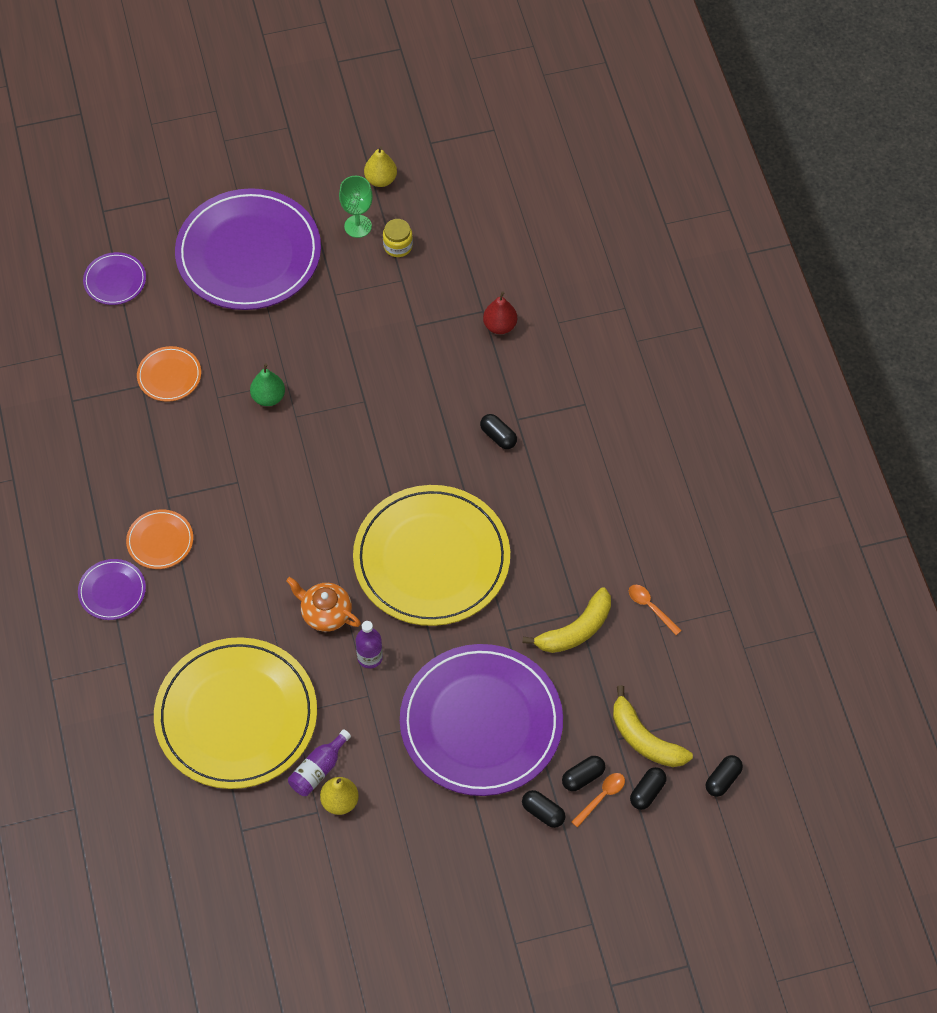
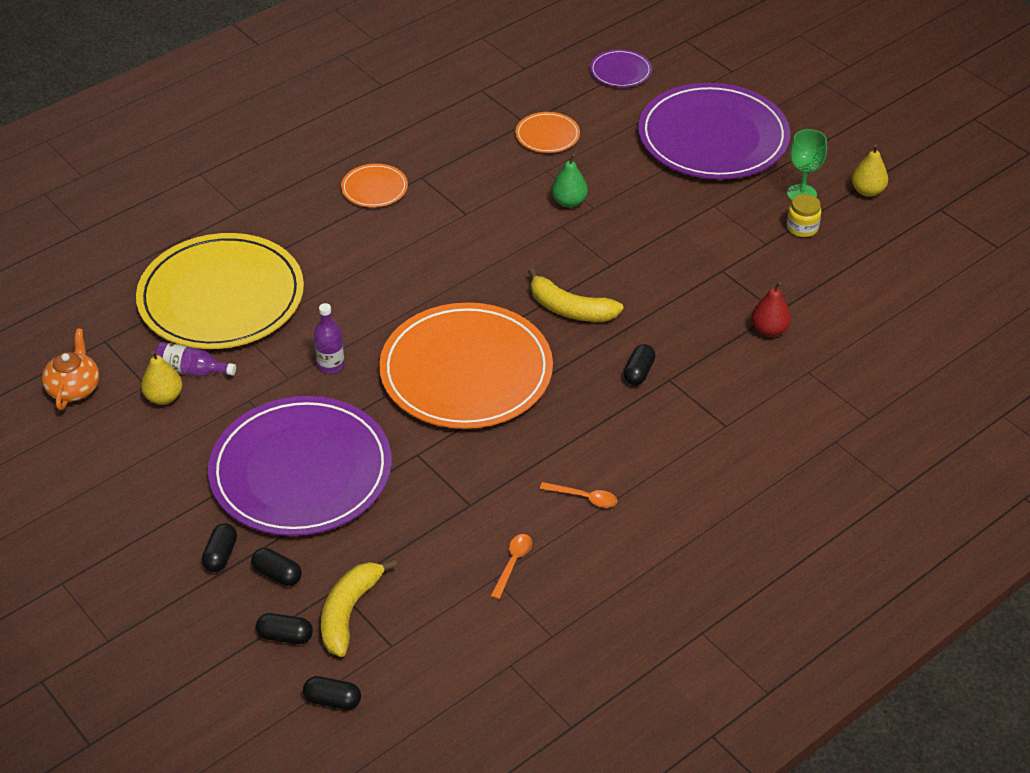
camera: 65 degrees right, 15 degrees down
purple plate [78,559,146,620] -> none
orange teapot [286,577,361,632] -> orange teapot moved to [42,328,99,410]
yellow plate [353,485,510,626] -> orange plate [379,303,553,429]
yellow banana [522,587,611,653] -> yellow banana moved to [528,268,623,322]
orange spoon [572,773,625,828] -> orange spoon moved to [540,482,617,508]

